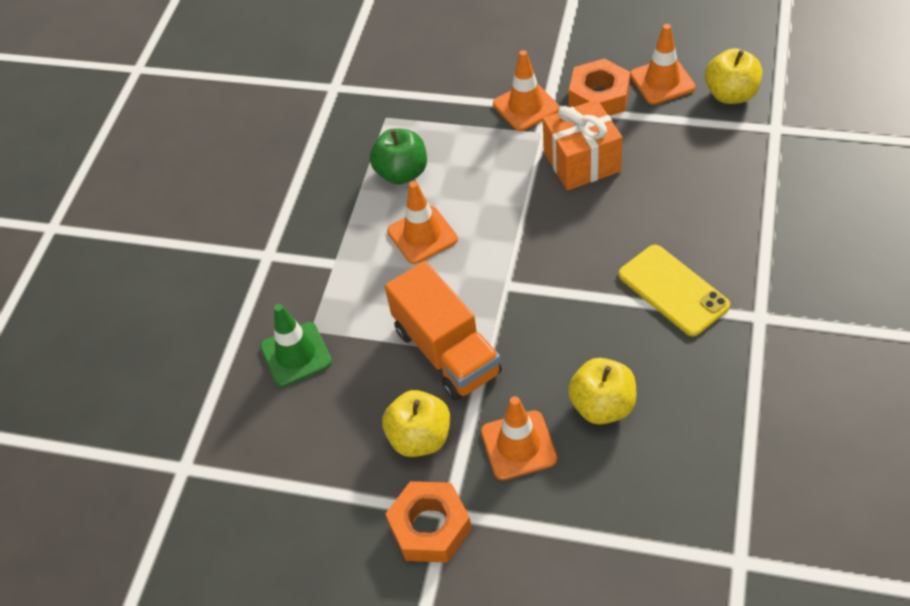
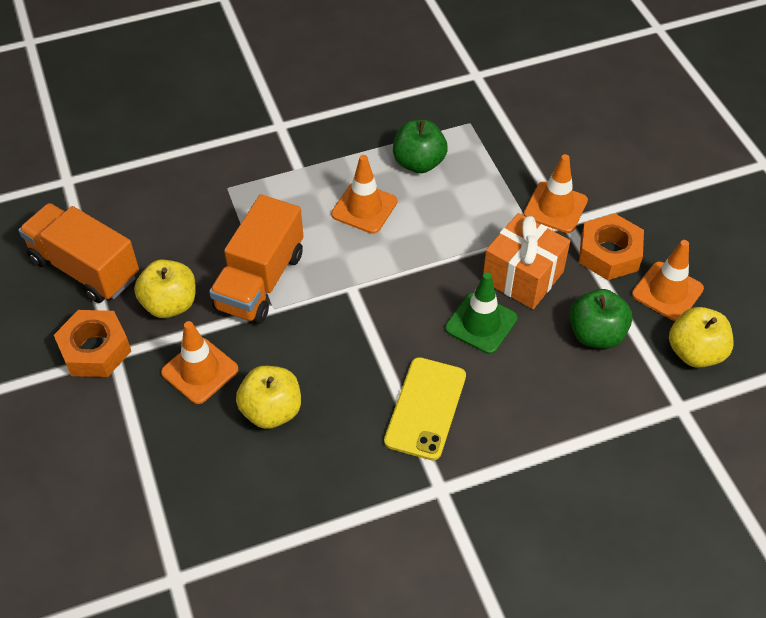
camera: 50 degrees right, 0 degrees up
green traffic cone [260,304,332,387] -> green traffic cone moved to [445,272,518,354]
none -> orange truck [18,203,139,303]
none -> green apple [570,289,633,349]

